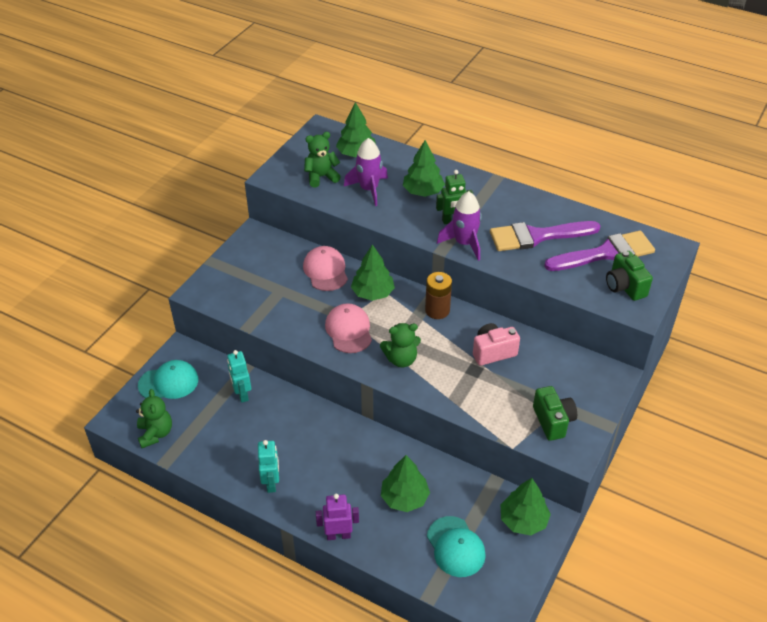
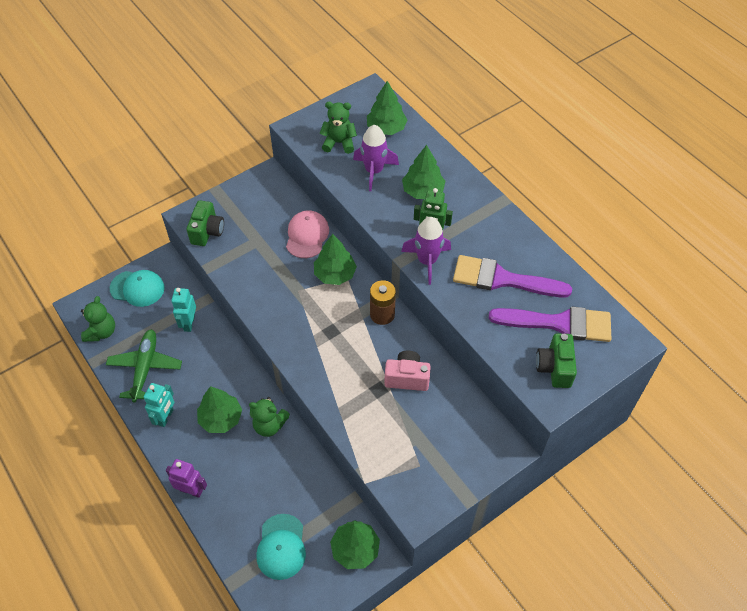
camera: 25 degrees right, 10 degrees up
pink cap [325,303,372,353] -> none
green teddy bear [380,323,421,367] -> green teddy bear moved to [249,397,290,437]
green tree [381,455,430,512] -> green tree moved to [197,386,242,433]
green camera [533,386,577,441] -> green camera moved to [186,200,224,246]
none -> green plane [106,329,182,402]

